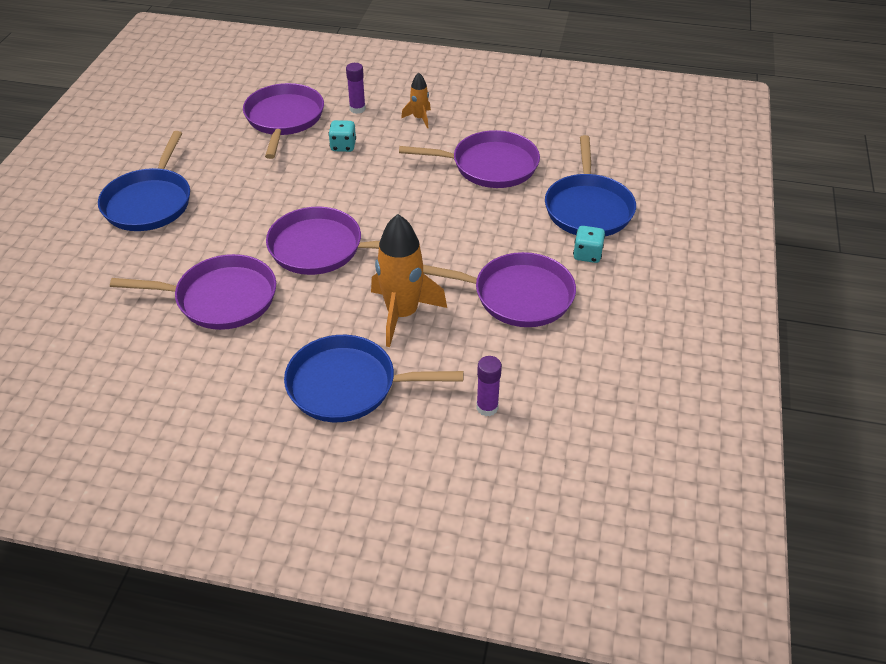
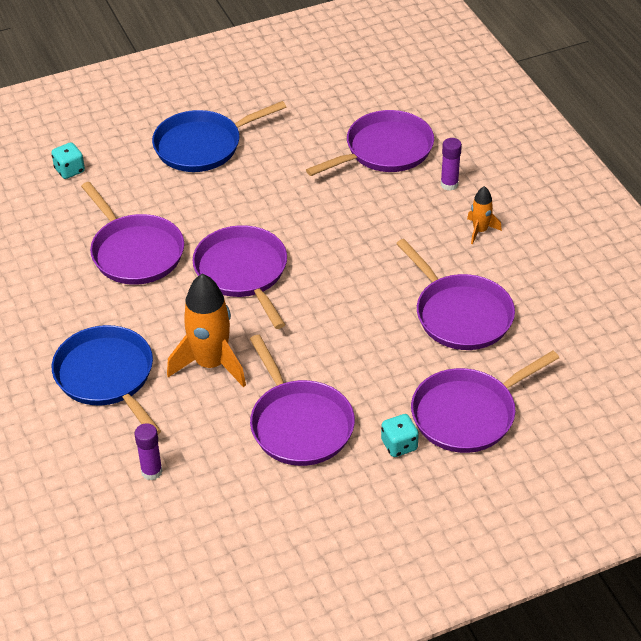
camera: 55 degrees right, 0 degrees up
turquoise dice [328,120,356,152] -> turquoise dice moved to [51,142,85,179]
blue pan [545,135,636,236] -> purple pan [411,350,559,453]

